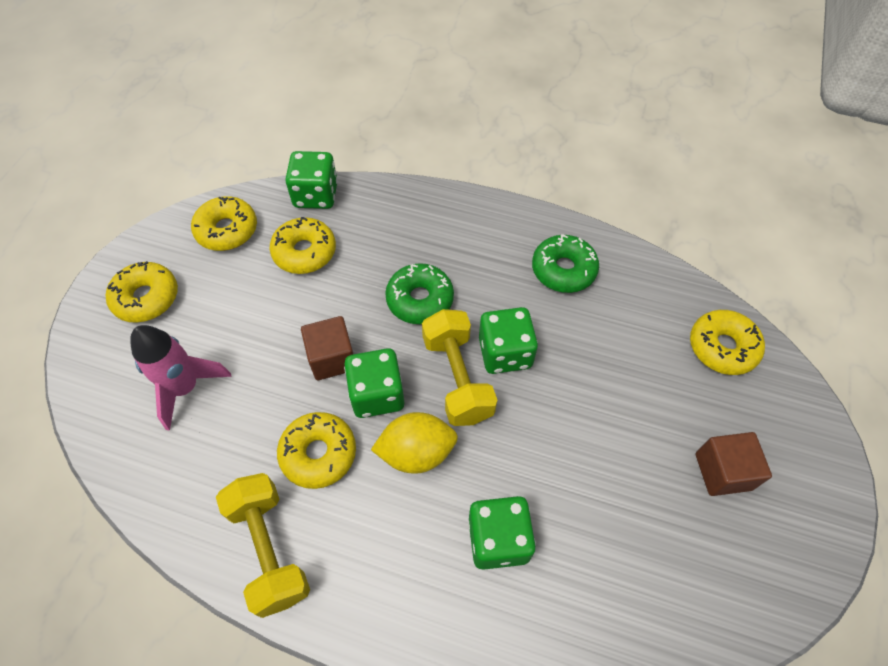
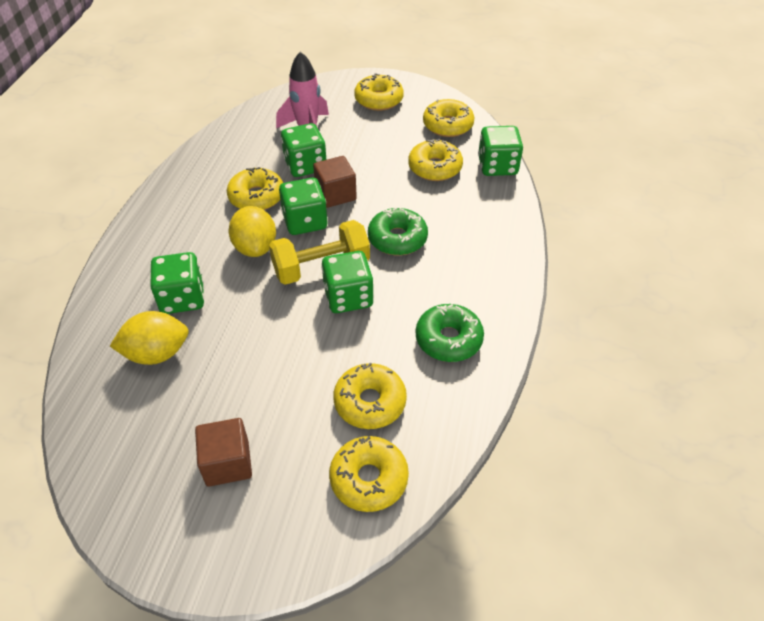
camera: 85 degrees right, 10 degrees down
yellow dumbbell [216,473,310,618] -> none
none -> yellow lemon [110,311,189,365]
none -> green dice [281,123,327,177]
none -> yellow donut [333,363,407,429]

